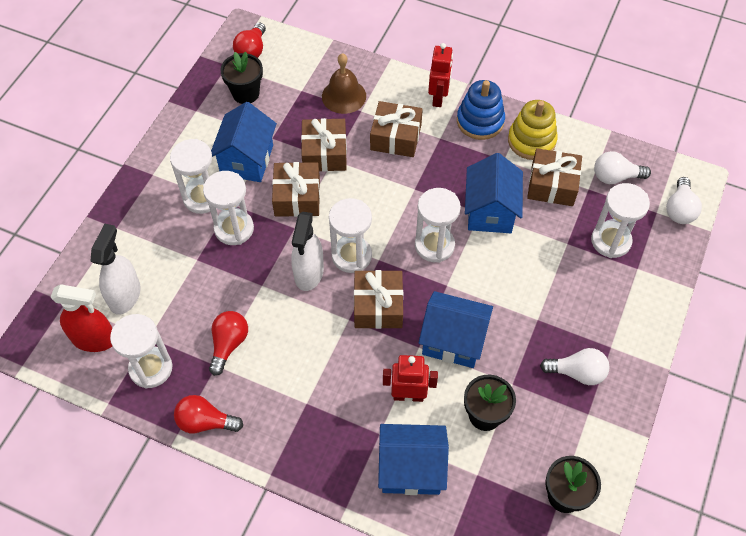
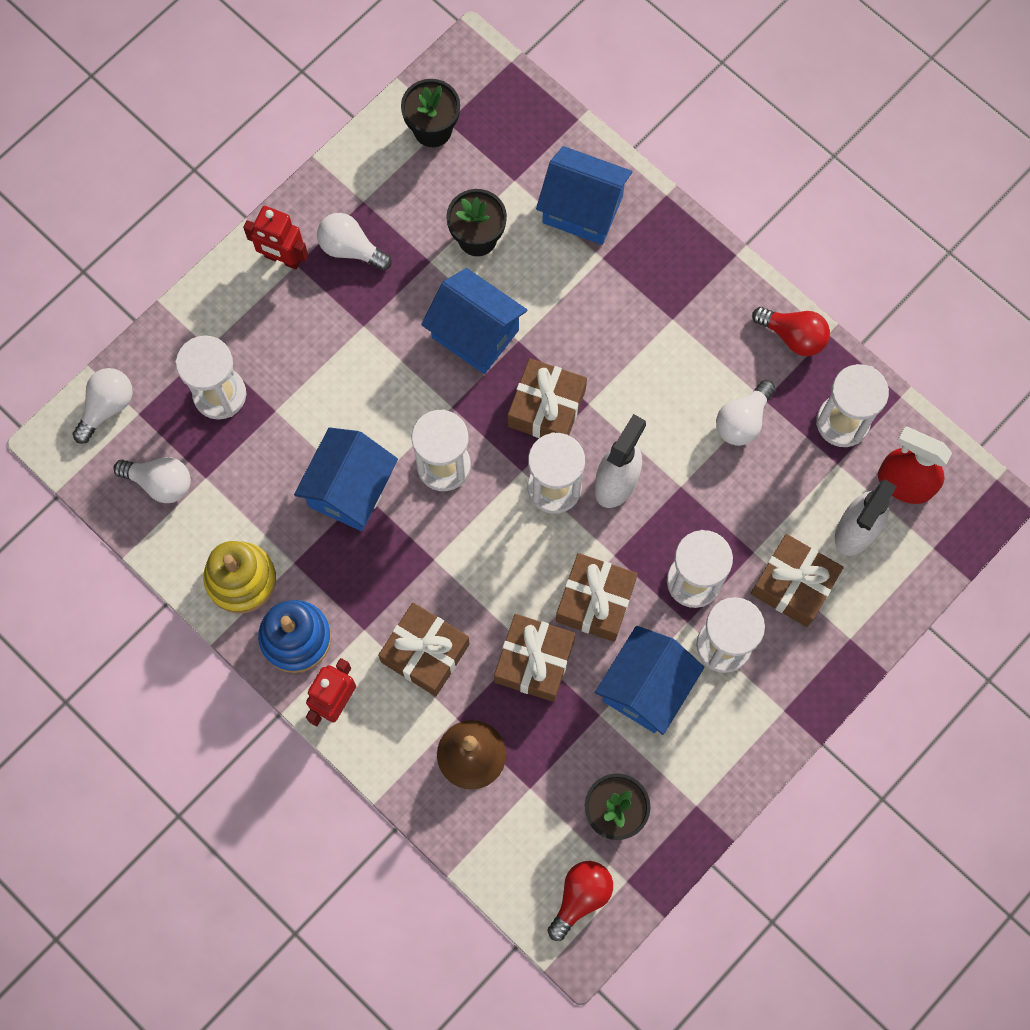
camera: 160 degrees left, 15 degrees up
red light bulb [209,311,248,376] -> white light bulb [716,380,776,446]
red robot [383,355,438,402] -> red robot moved to [243,206,308,270]
brown gift [527,148,582,206] -> brown gift moved to [751,534,844,627]

